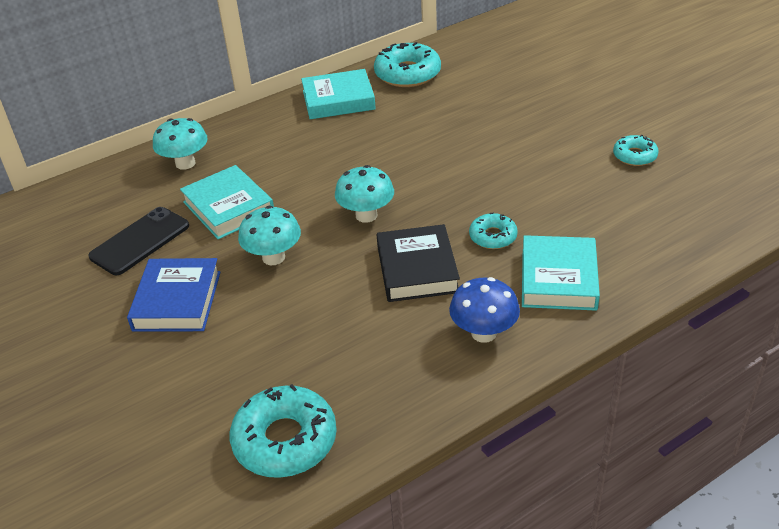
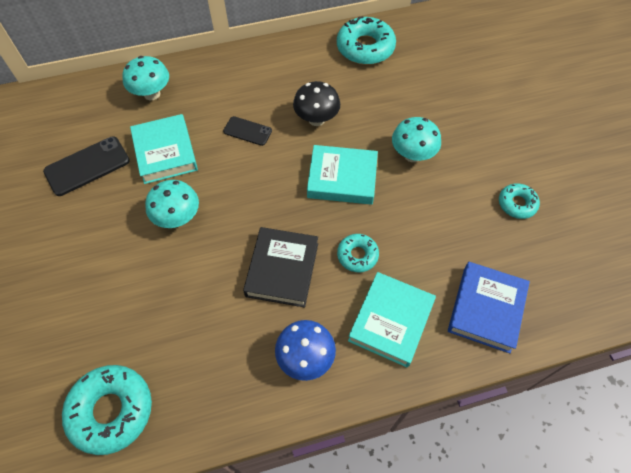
camera: 15 degrees right, 20 degrees up
blue book [127,258,221,332] -> blue book moved to [448,262,530,353]
turquoise book [301,69,376,119] -> turquoise book moved to [307,145,378,205]
turquoise mushroom [335,165,394,223] -> turquoise mushroom moved to [392,117,441,162]
none -> black phone [223,116,272,146]
none -> black mushroom [293,81,340,126]

